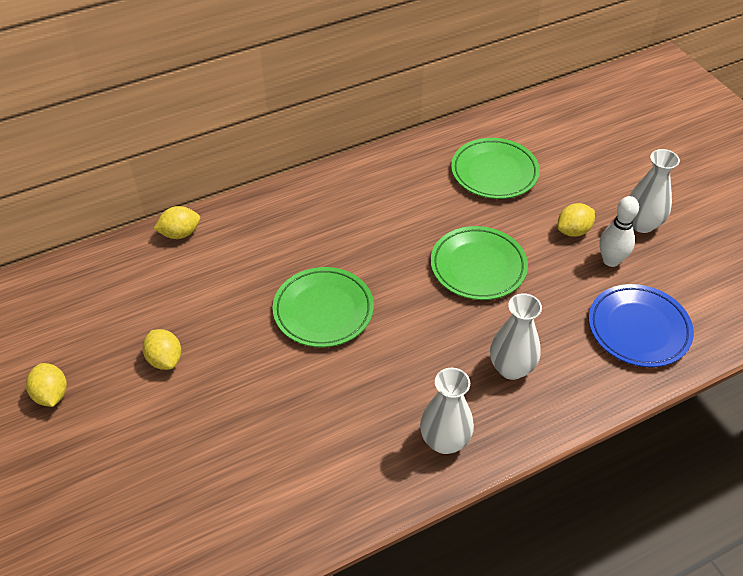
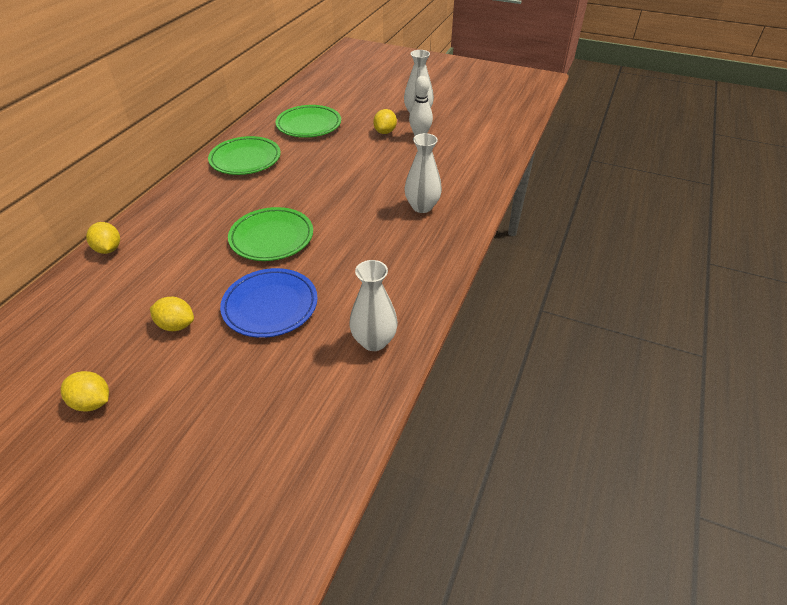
camera: 40 degrees left, 5 degrees down
yellow lemon [154,206,200,239] -> yellow lemon turned 60 degrees counterclockwise [86,222,120,254]
white vase [420,368,474,454] -> white vase moved to [349,260,398,351]
green plate [431,226,528,300] -> green plate moved to [208,136,281,175]
blue plate [588,284,694,367] -> blue plate moved to [220,268,318,338]

